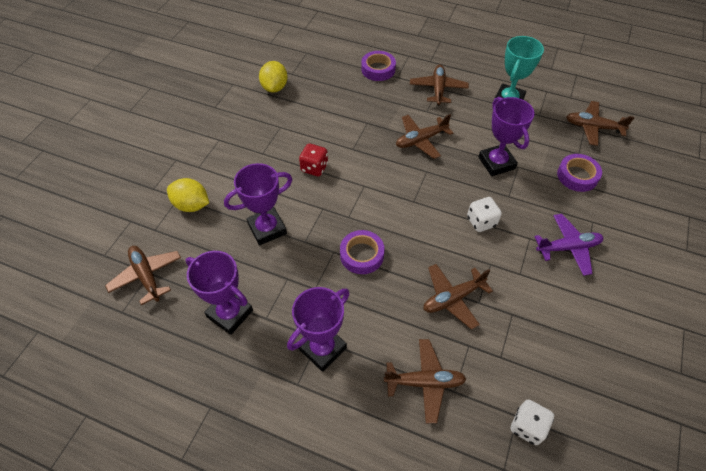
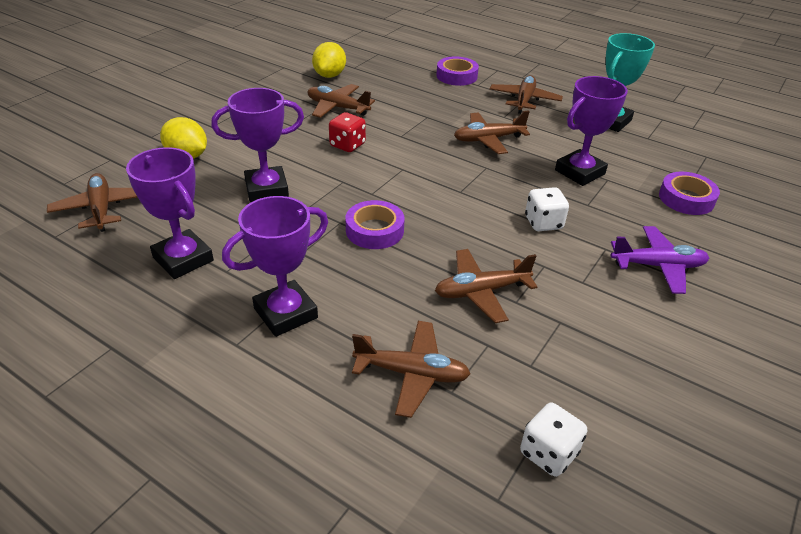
camera: 10 degrees right, 15 degrees down
purple trophy [479,97,535,176] -> purple trophy turned 60 degrees clockwise [555,76,628,186]
brown plane [566,101,634,146] -> brown plane moved to [307,84,375,118]

